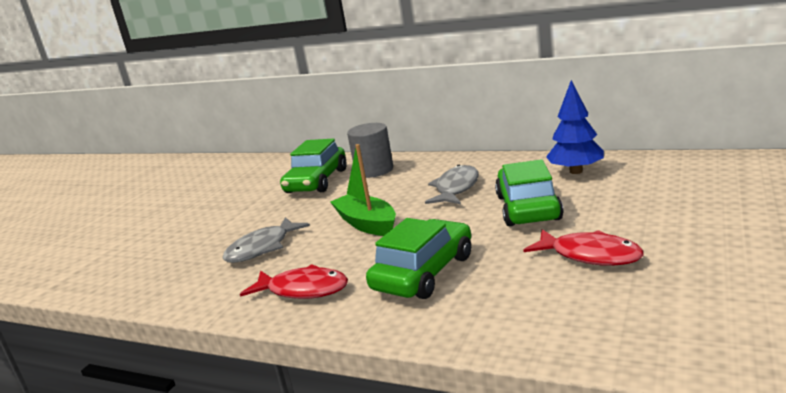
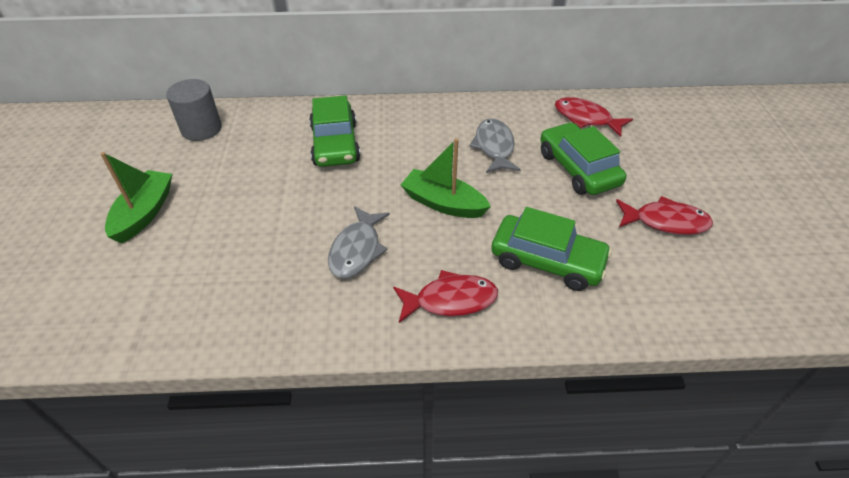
camera: 30 degrees left, 25 degrees up
grey cylinder [347,123,393,178] -> grey cylinder moved to [166,79,222,141]
green car [366,218,471,299] -> green car turned 105 degrees clockwise [491,207,612,291]
blue tree [546,80,604,174] -> red fish [555,97,633,137]
none -> green boat [100,152,172,244]

